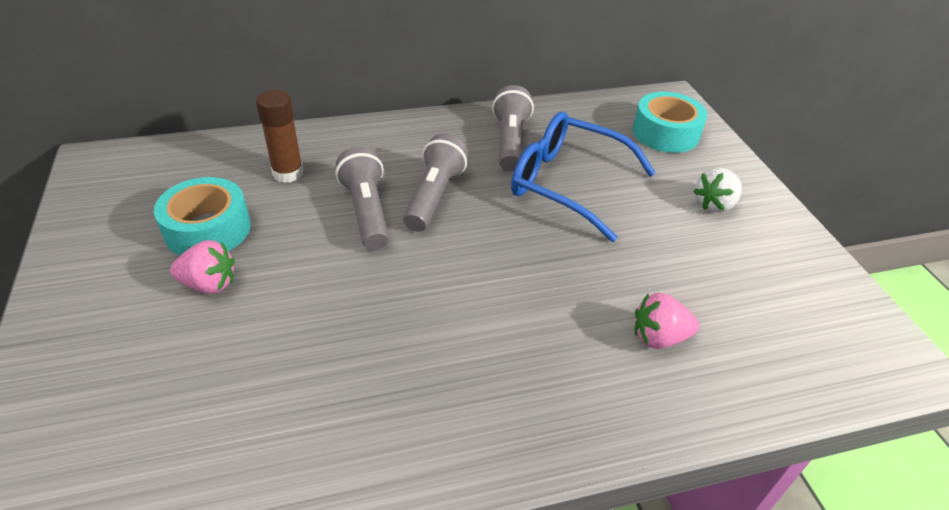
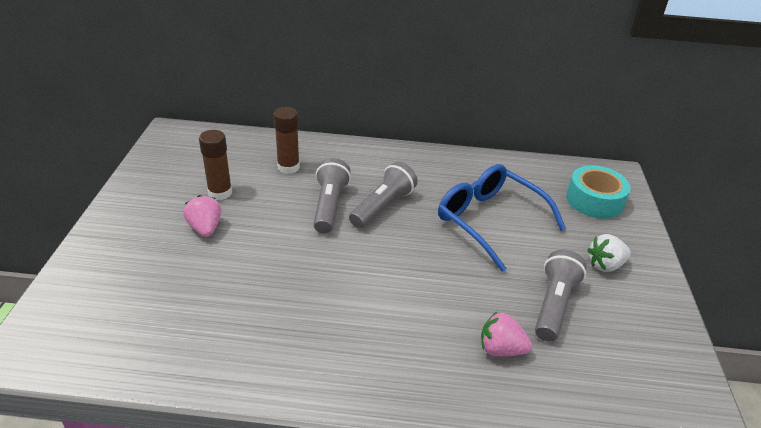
camera: 20 degrees right, 5 degrees down
turquoise tape [154,177,251,256] -> brown glue stick [199,130,232,200]
pink strawberry [170,240,234,294] -> pink strawberry turned 135 degrees counterclockwise [183,195,221,237]
grey flashlight [492,85,534,172] -> grey flashlight moved to [535,249,587,342]

